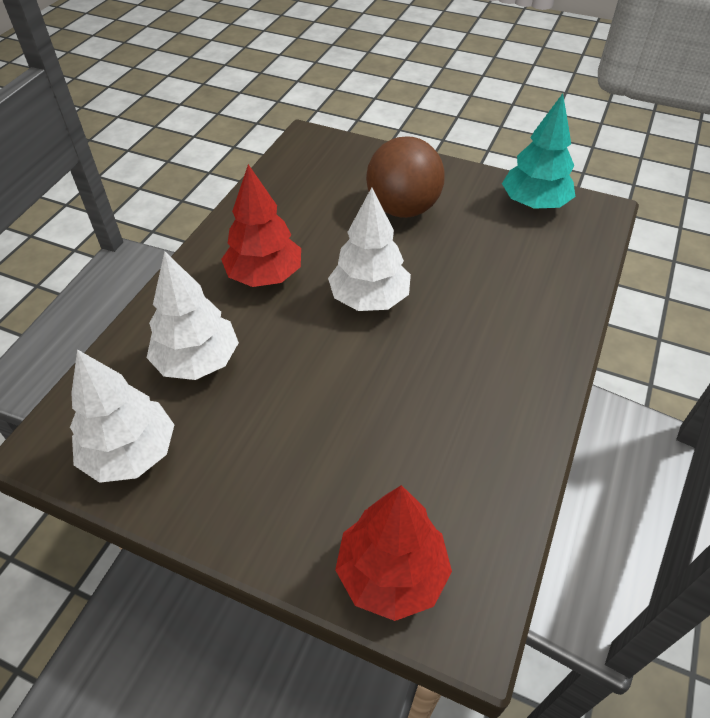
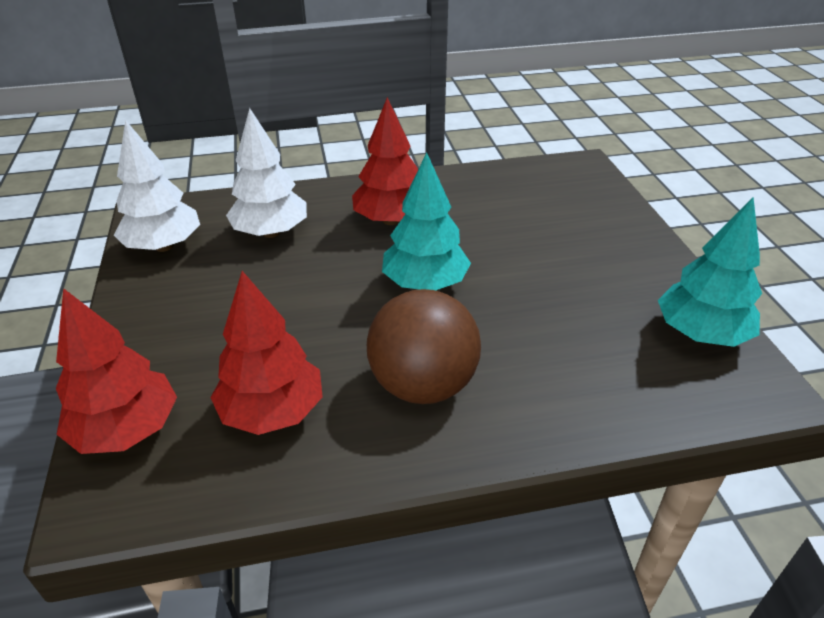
camera: 55 degrees right, 10 degrees down
white tree [328,187,411,311] -> turquoise tree [382,152,471,290]
brown ball [366,136,445,218] -> brown ball moved to [367,289,481,404]
none -> red tree [210,271,323,435]

